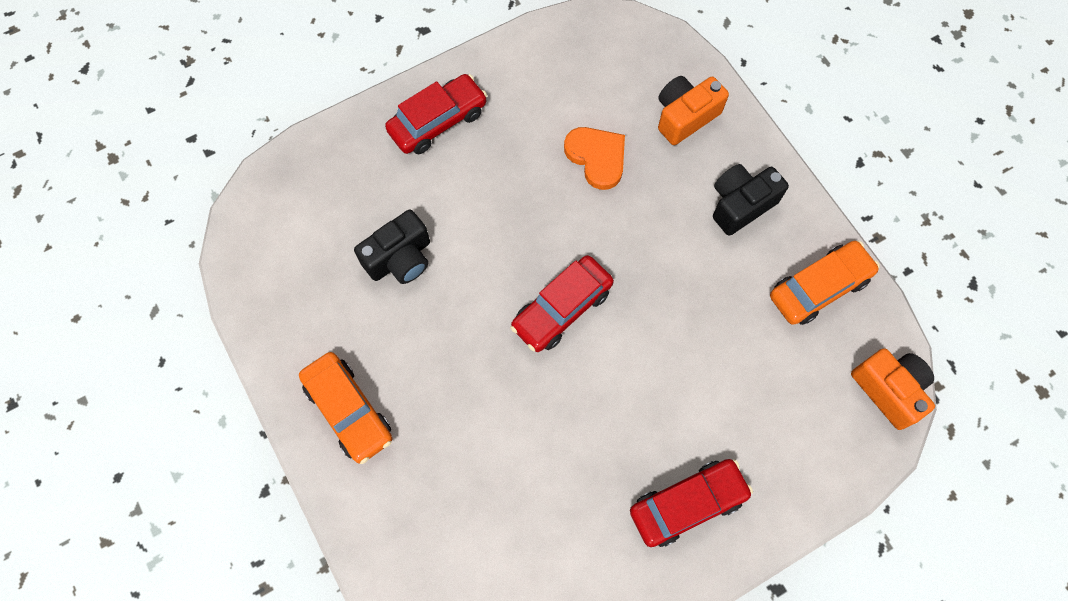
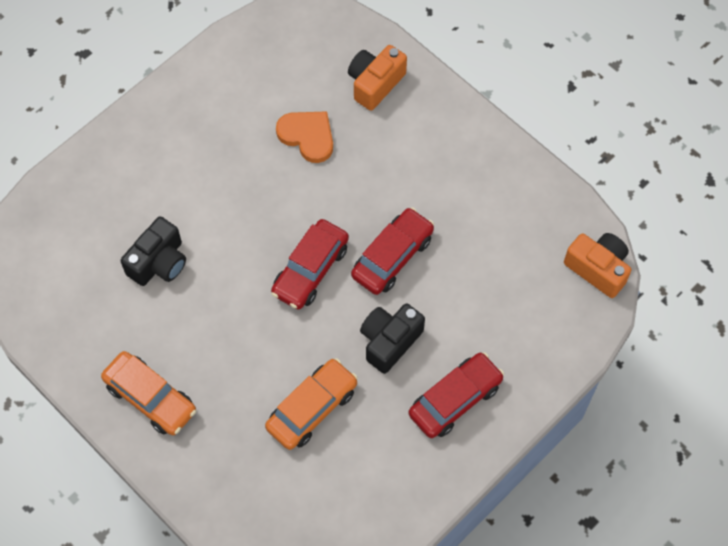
camera: 15 degrees left, 5 degrees down
red car [385,74,487,154] -> red car moved to [351,207,434,295]
black camera [713,164,789,236] -> black camera moved to [360,304,425,374]
orange car [770,241,880,325] -> orange car moved to [265,358,358,450]

